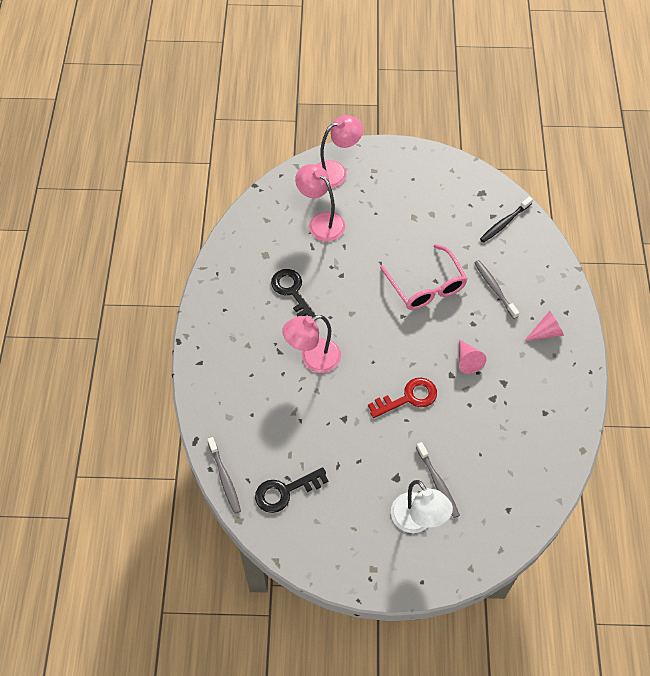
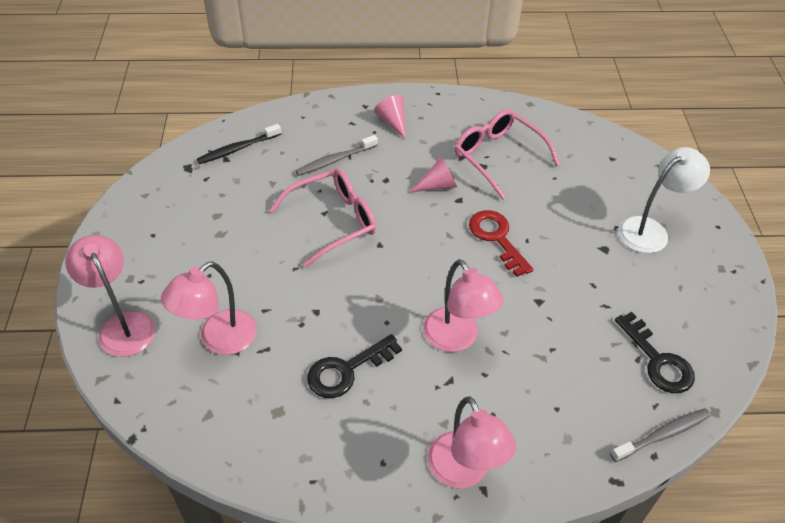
camera: 95 degrees left, 10 degrees down
grey toothbrush [416,442,460,518] -> none
black toothbrush [480,196,533,243] -> black toothbrush turned 105 degrees clockwise [197,124,281,164]
none -> pink lamp [428,396,516,488]
none -> pink glasses [455,109,560,200]

